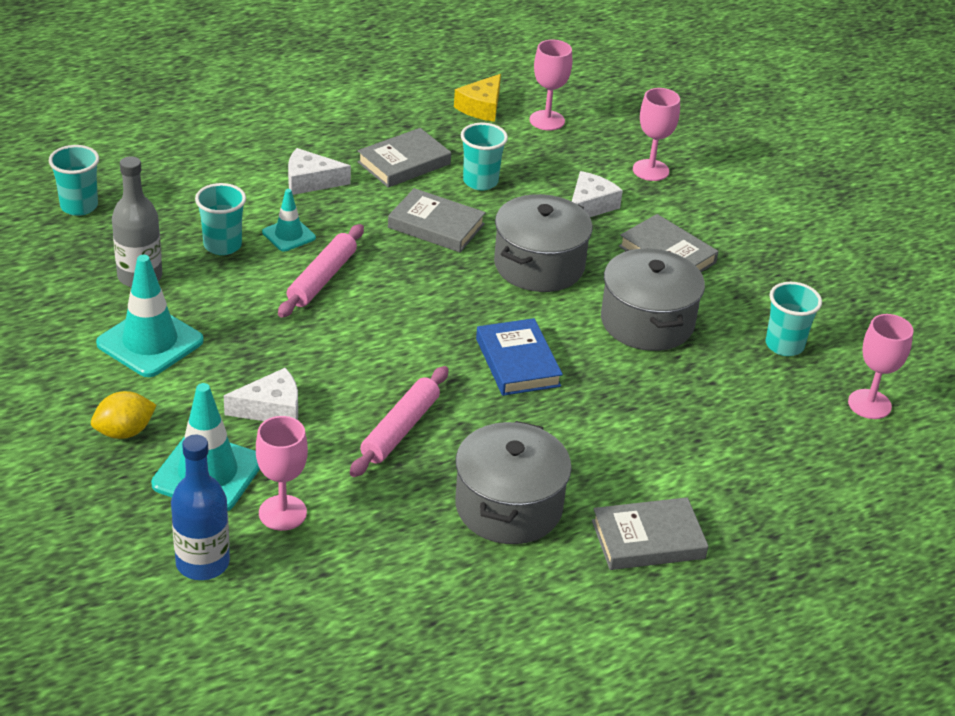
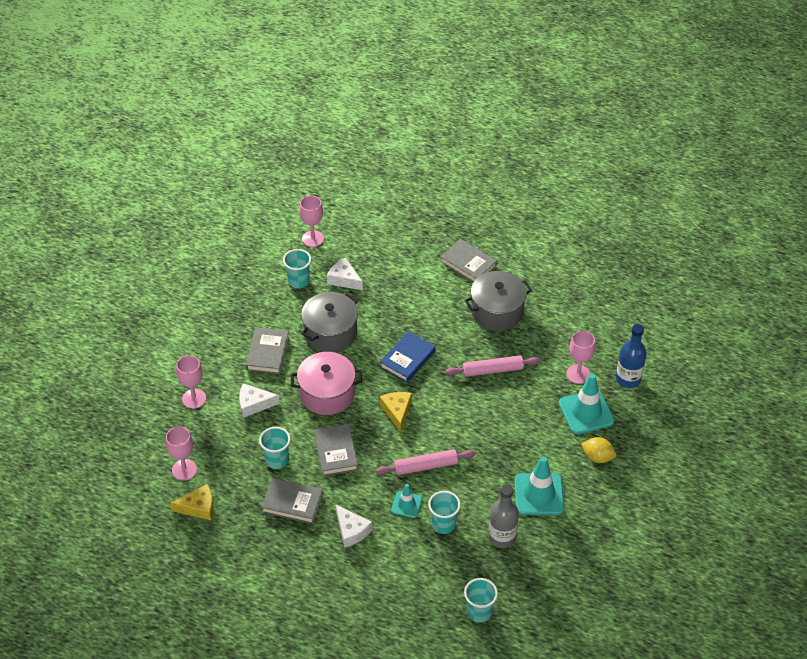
camera: 125 degrees left, 10 degrees up
white cheese [224,368,298,421] -> white cheese moved to [327,258,363,290]
grey pot [494,194,593,292] -> pink pot [291,352,362,415]
none -> yellow cheese [380,392,412,432]

